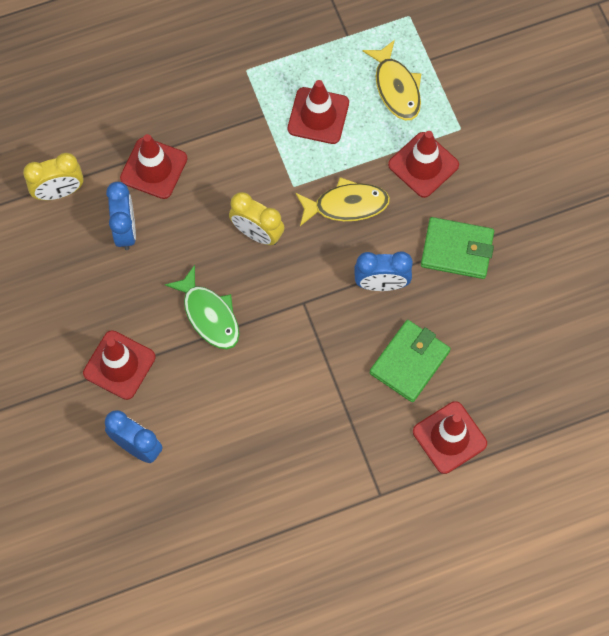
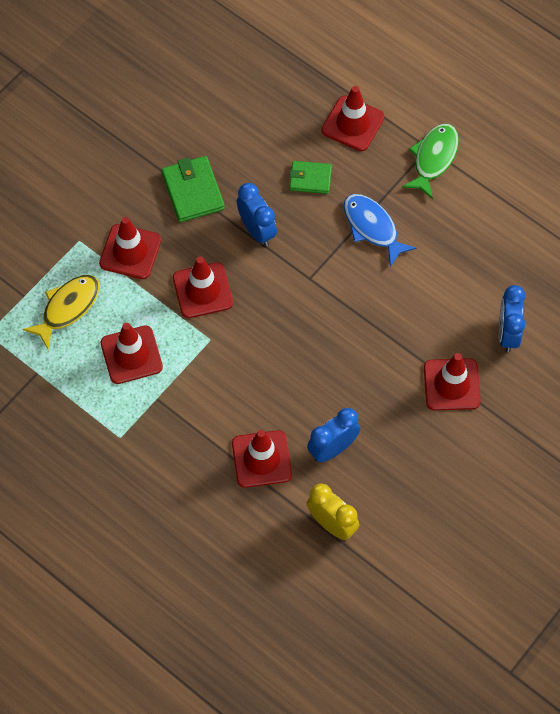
camera: 120 degrees left, 5 degrees down
green fish [165,265,239,349] -> green fish moved to [402,124,459,199]
yellow clock [229,192,285,245] -> none
yellow fish [296,177,390,226] -> red traffic cone [173,257,233,318]
green wallet [370,320,451,402] -> green wallet [289,161,332,194], size x0.66
none -> blue fish [343,194,416,267]

